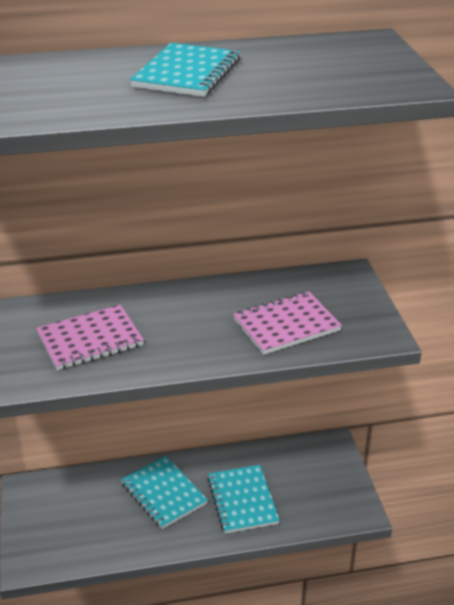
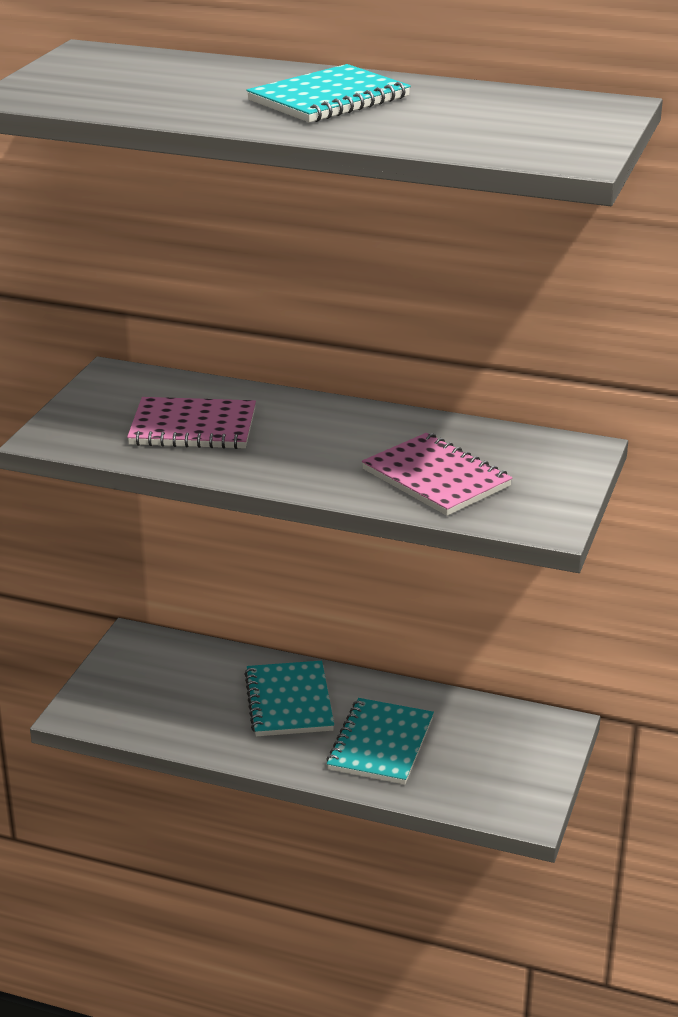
camera: 30 degrees right, 5 degrees down
pink notebook [233,291,342,355] -> pink notebook turned 45 degrees clockwise [362,433,512,516]

